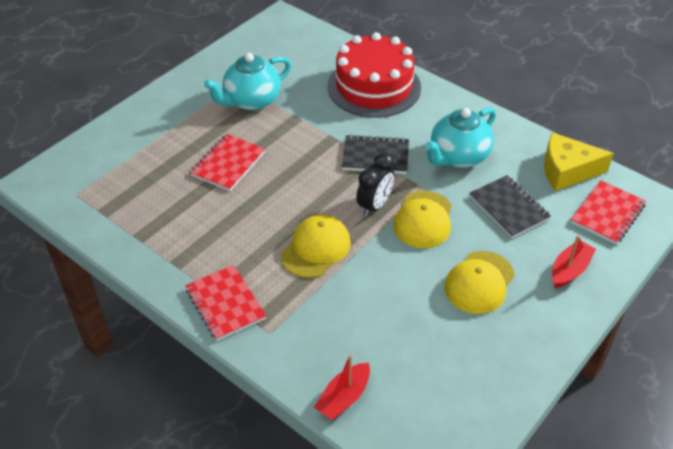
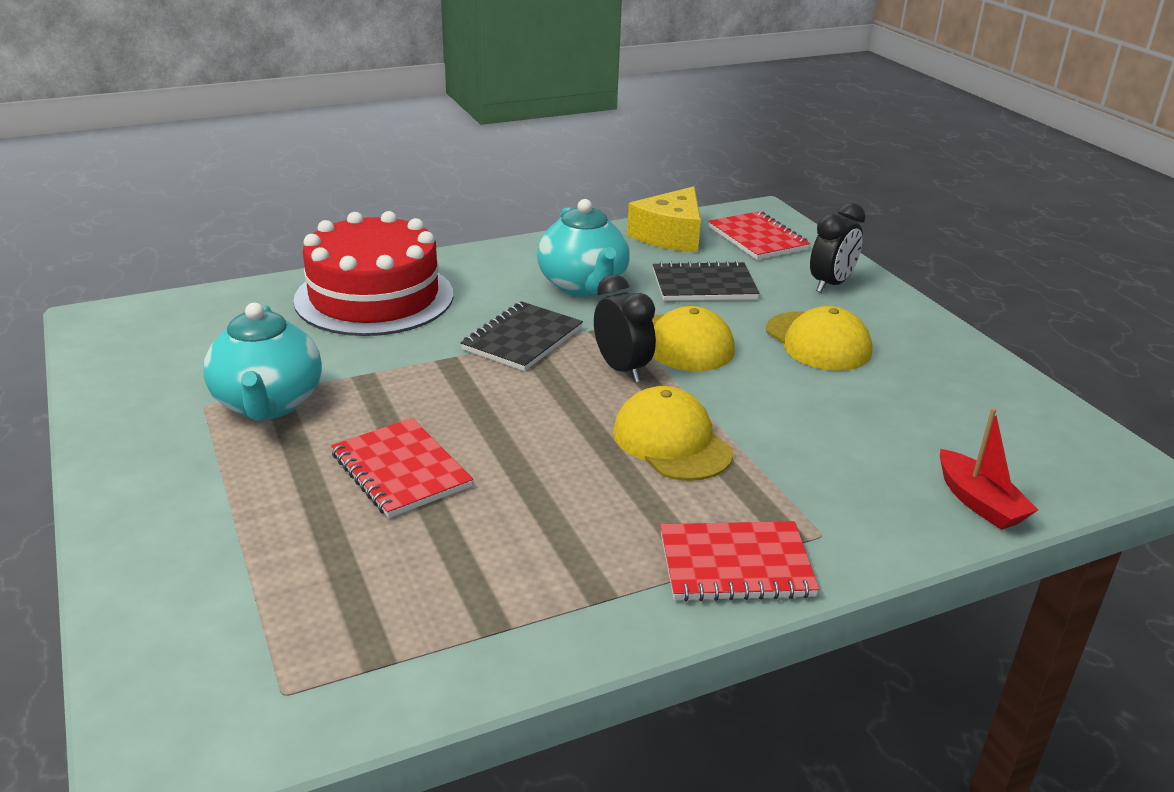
camera: 65 degrees left, 15 degrees down
red boat [552,235,596,288] -> black clock [810,203,866,293]

